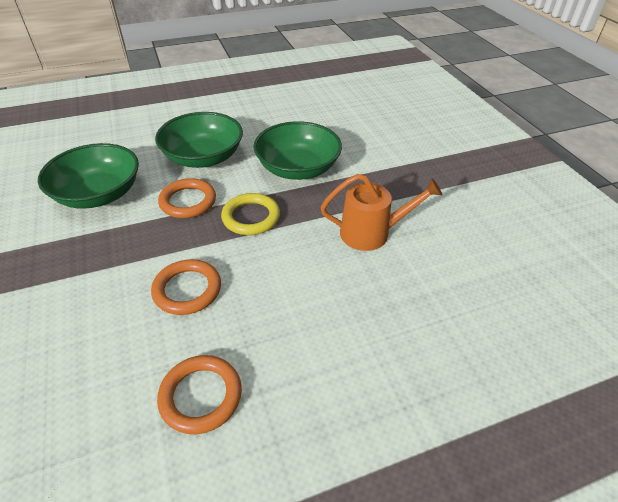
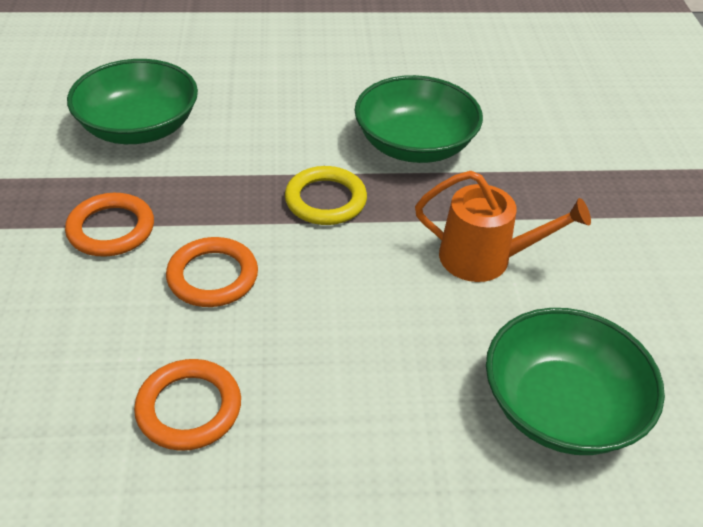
camera: 15 degrees right, 0 degrees up
green bowl [155,112,243,168] -> green bowl moved to [486,308,665,455]
orange ring [158,178,216,218] -> orange ring moved to [65,193,154,257]

